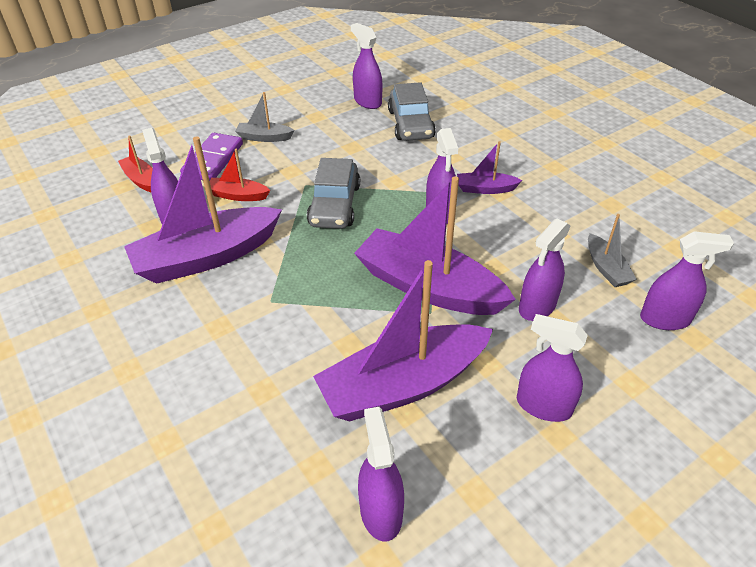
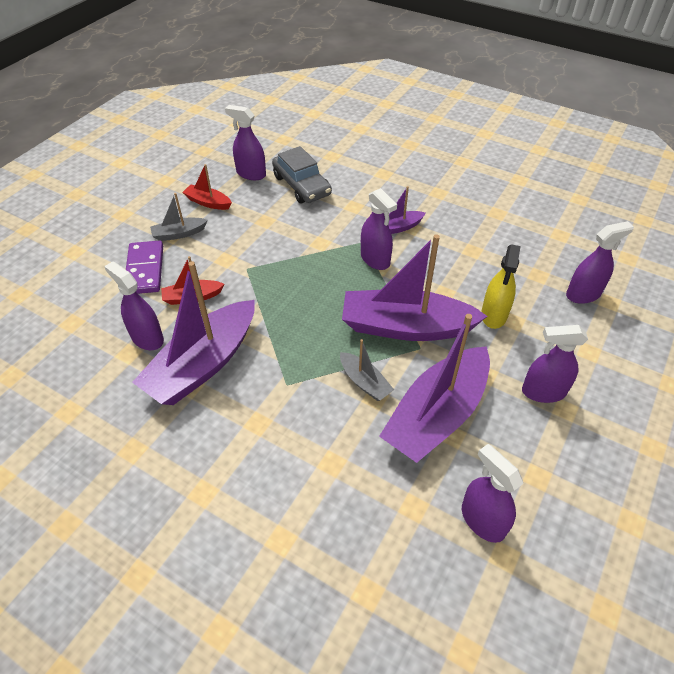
camera: 25 degrees left, 5 degrees up
red boat [118,135,153,192] -> red boat moved to [182,164,232,210]
grey car [307,158,360,229] -> none
purple spray bottle [519,218,571,321] -> yellow spray bottle [481,244,521,329]
grey boat [588,214,637,287] -> grey boat moved to [340,339,394,401]

